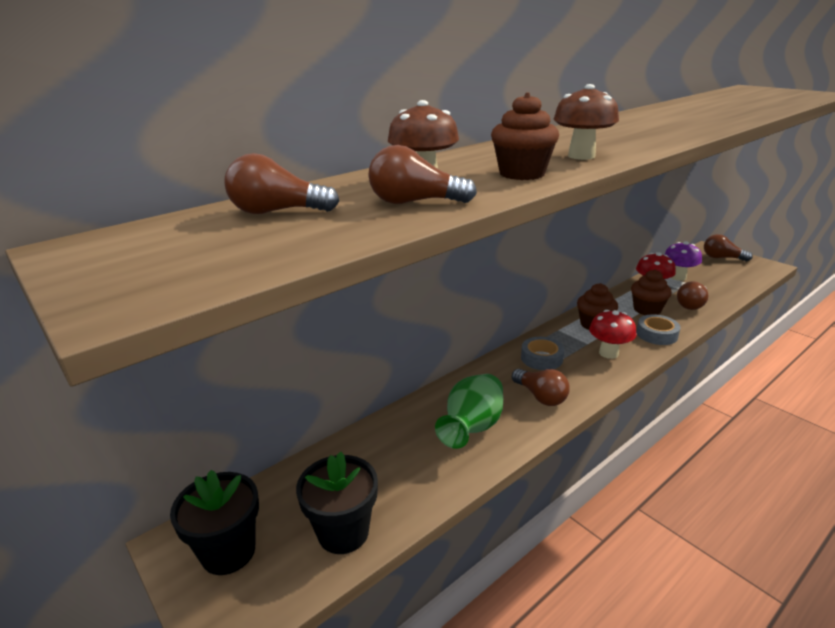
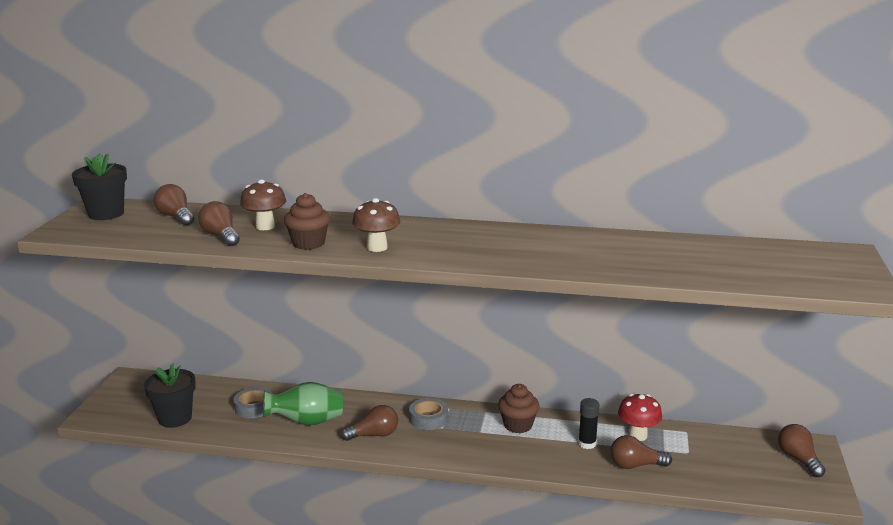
camera: 50 degrees right, 5 degrees down
black flower pot [170,470,259,575] -> black flower pot moved to [72,153,127,220]
brown light bulb [512,369,570,406] -> brown light bulb turned 120 degrees counterclockwise [340,405,398,441]
red mushroom [589,310,636,359] -> none
brown cupcake [631,270,672,315] -> black glue stick [578,398,599,449]
grey tape [636,314,681,345] -> grey tape moved to [234,387,271,418]
purple mushroom [664,241,702,281] -> none

